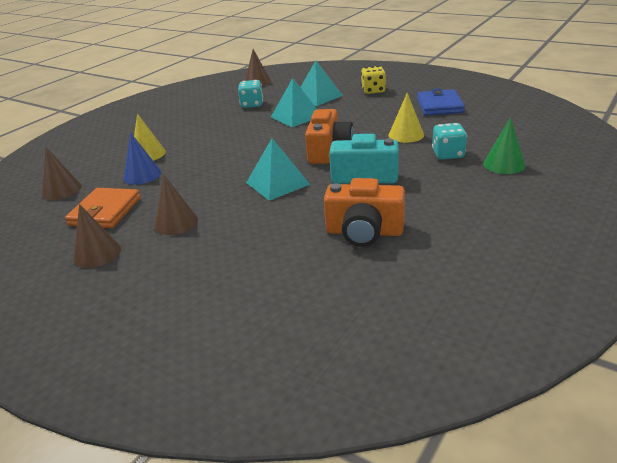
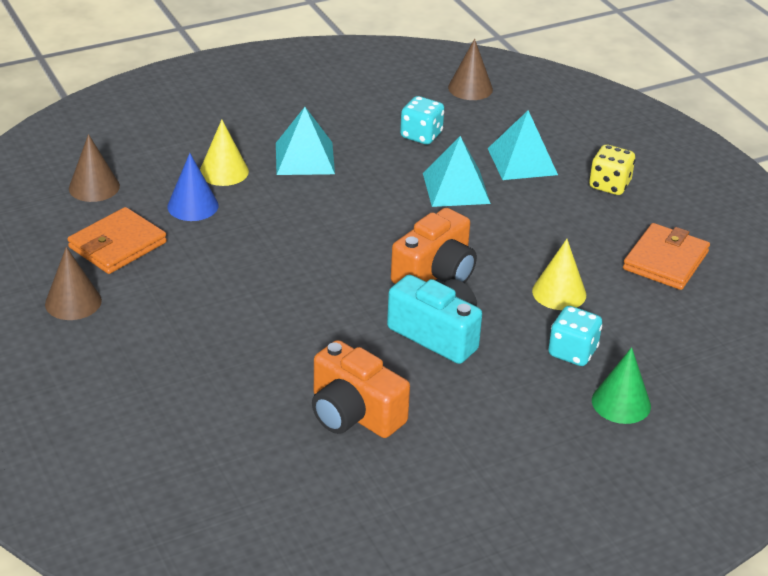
camera: 25 degrees right, 5 degrees up
brown cone [154,175,198,235] -> none
turquoise pyramid [246,138,310,201] -> turquoise pyramid moved to [276,107,335,175]
blue wallet [417,88,465,115] -> orange wallet [623,223,710,290]

